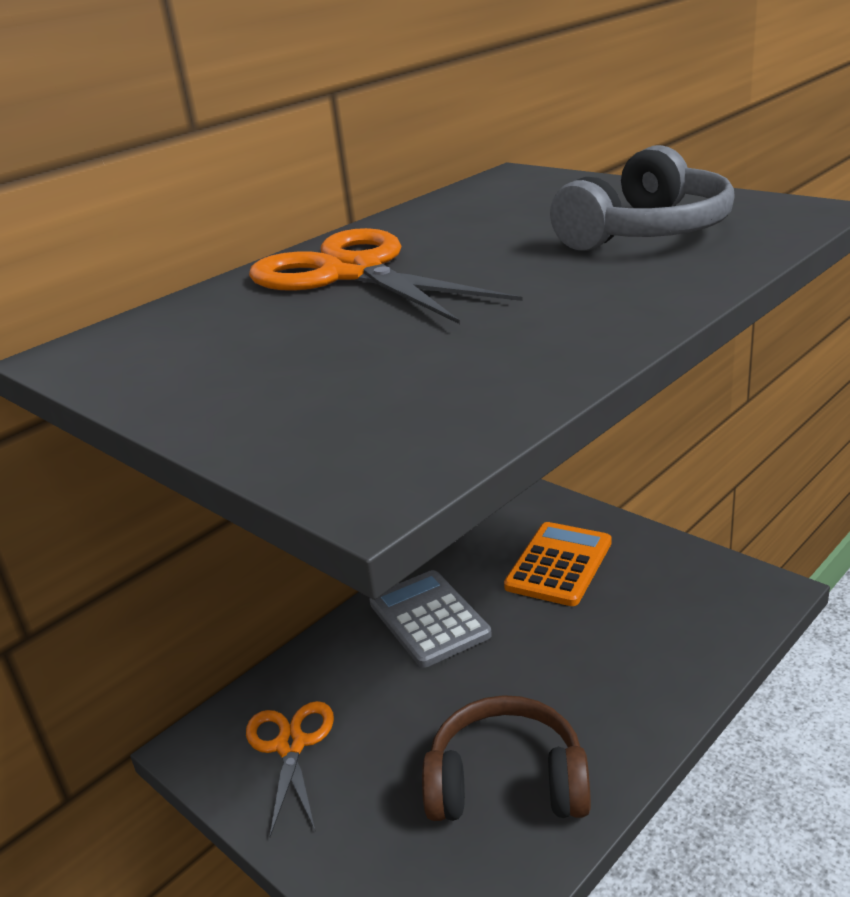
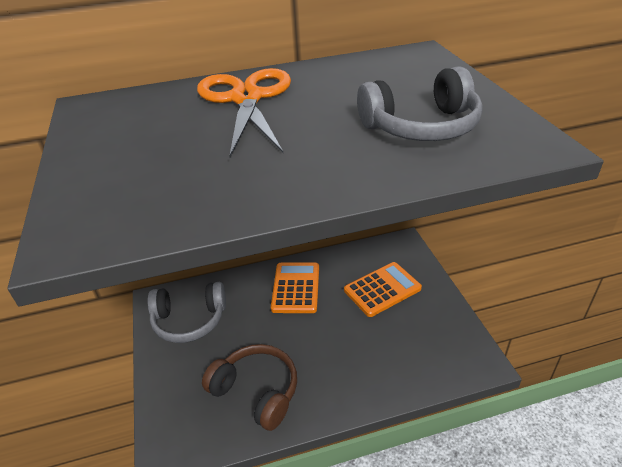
camera: 30 degrees right, 10 degrees up
orange scissors [246,701,334,837] -> grey headphones [147,282,226,343]
grey calculator [369,570,492,668] -> orange calculator [271,263,319,313]

